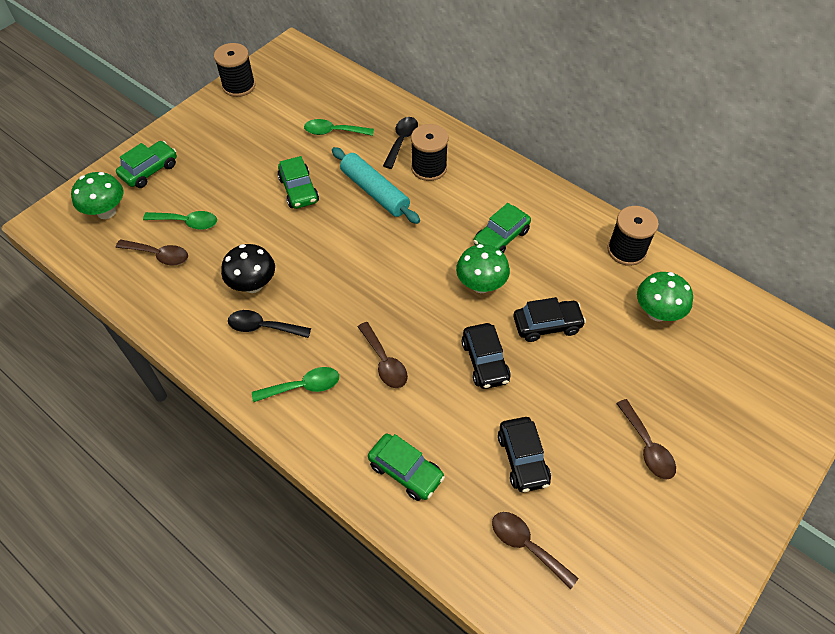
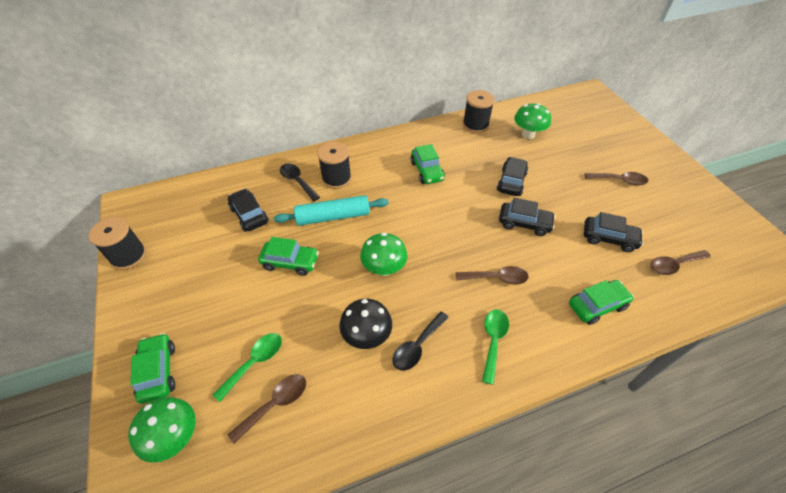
camera: 60 degrees left, 5 degrees down
green spoon [304,119,374,136] -> black car [228,188,269,232]
green mushroom [456,244,510,293] -> green mushroom moved to [360,233,408,276]

